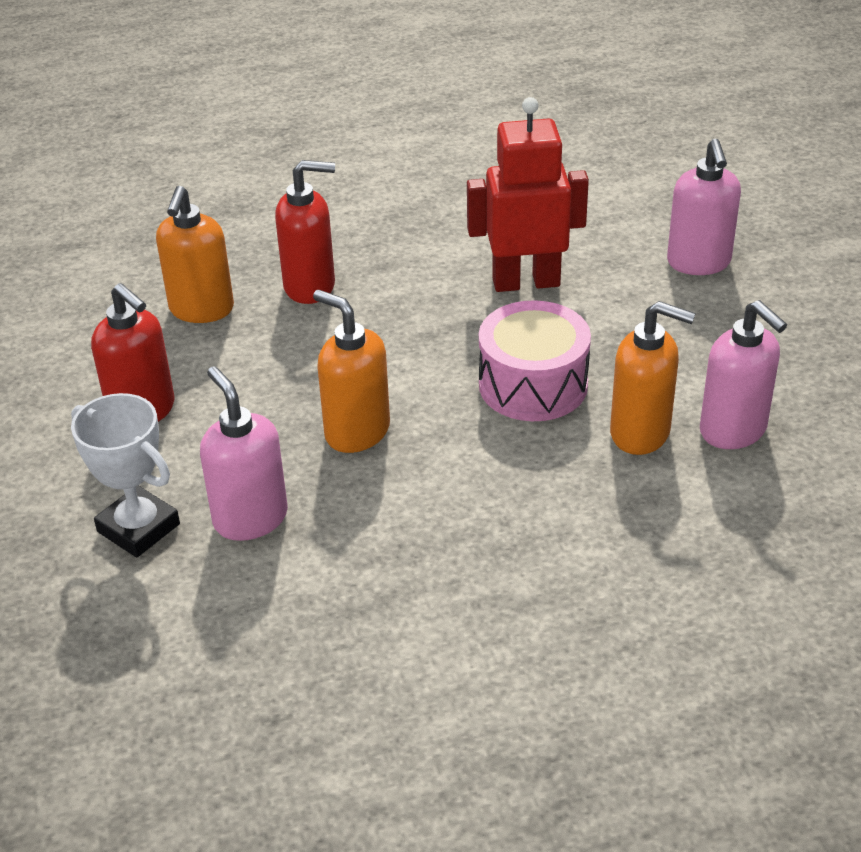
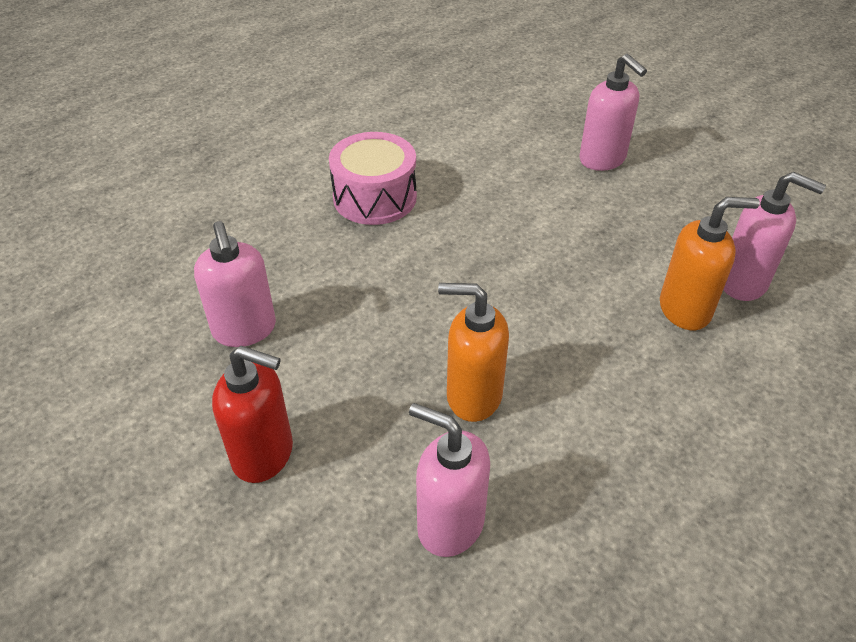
camera: 30 degrees left, 5 degrees up
white trophy [71,393,180,557] -> none
orange soap dispenser [156,186,234,323] -> pink soap dispenser [194,221,276,347]
red soap dispenser [275,160,335,304] -> none
red robot [467,97,589,292] -> none
pink drum [479,300,591,421] -> pink drum moved to [329,132,417,225]

